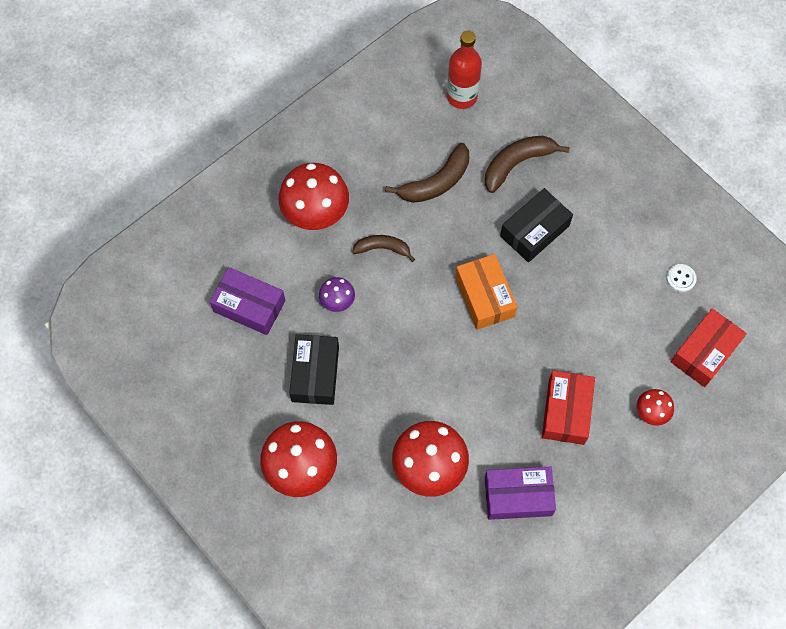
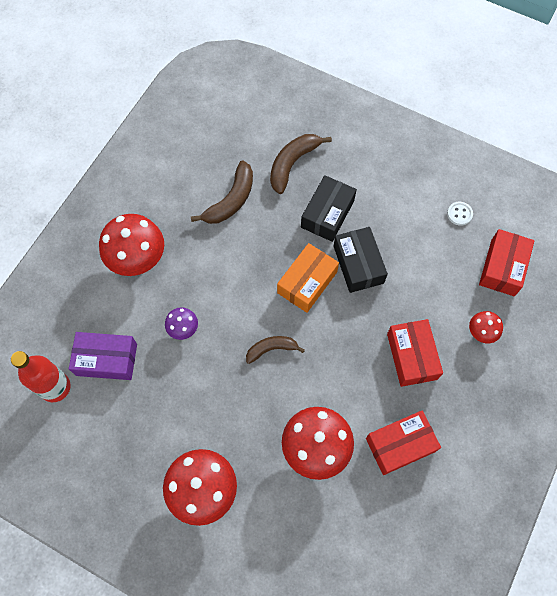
camera: 20 degrees left, 0 degrees up
black box [289,334,339,405] -> black box moved to [333,227,388,293]
brown banana [352,235,415,262] -> brown banana moved to [246,336,305,364]
red bottle [447,31,482,109] -> red bottle moved to [11,351,71,402]
orange box [455,254,517,330] -> orange box turned 75 degrees clockwise [277,243,339,313]
purple box [485,467,556,520] -> red box [366,410,441,475]

